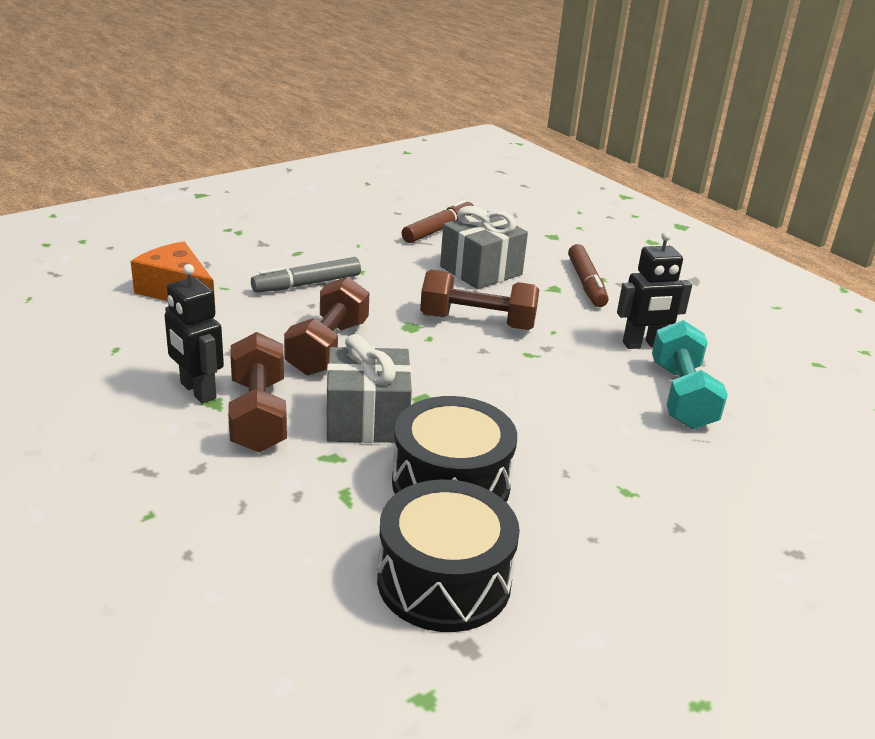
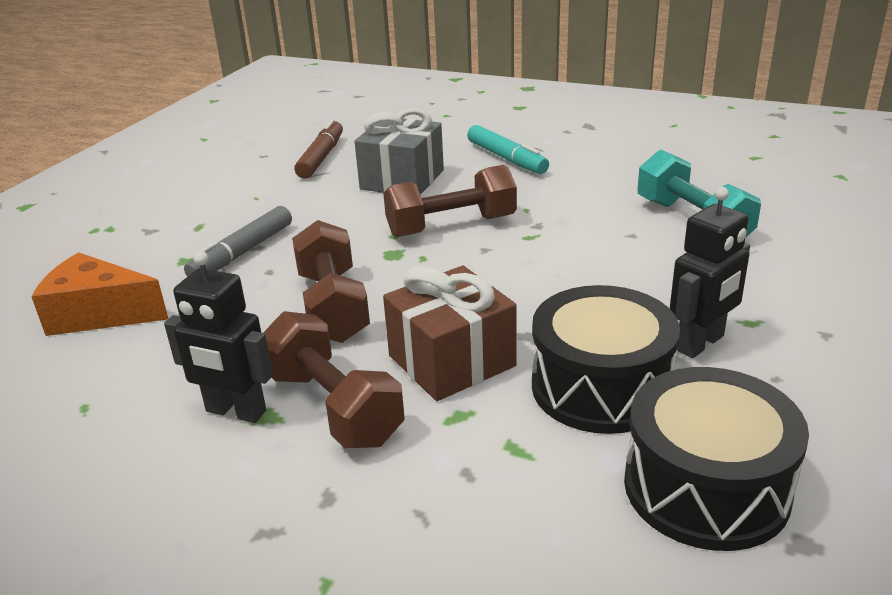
camera: 25 degrees left, 0 degrees up
grey gift [327,334,412,443] -> brown gift [383,266,517,401]
brown marker [568,244,608,307] -> turquoise marker [467,125,549,174]
black robot [617,231,692,349] -> black robot moved to [670,187,750,358]

